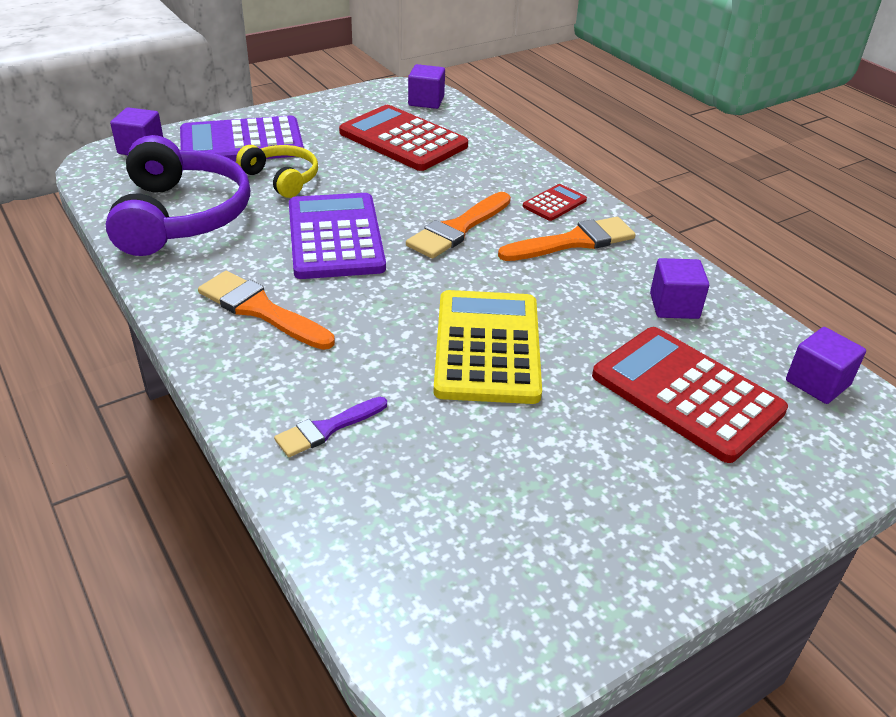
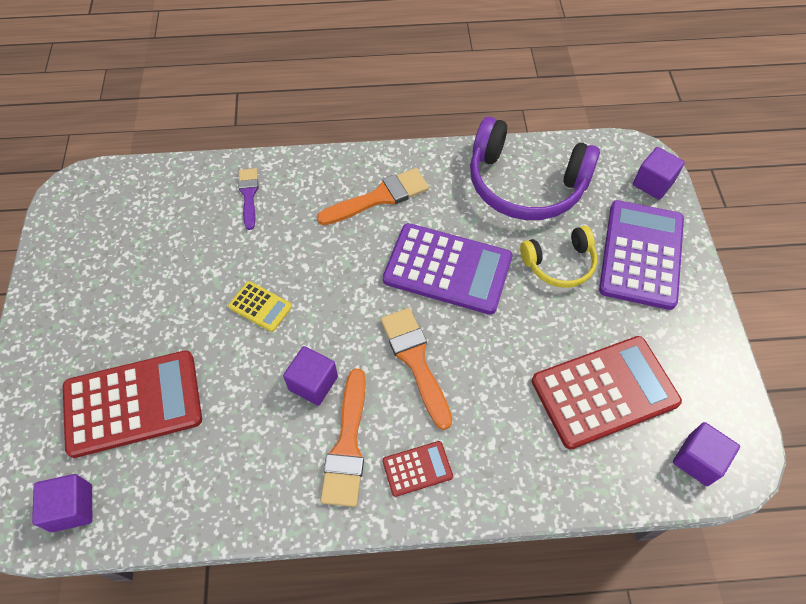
camera: 120 degrees right, 20 degrees up
yellow calculator [433,290,542,404] -> yellow calculator [228,281,292,332], size x0.47
red calculator [523,184,587,221] -> red calculator turned 90 degrees counterclockwise [382,441,453,497]
purple cube [650,258,709,319] -> purple cube moved to [283,346,338,406]

